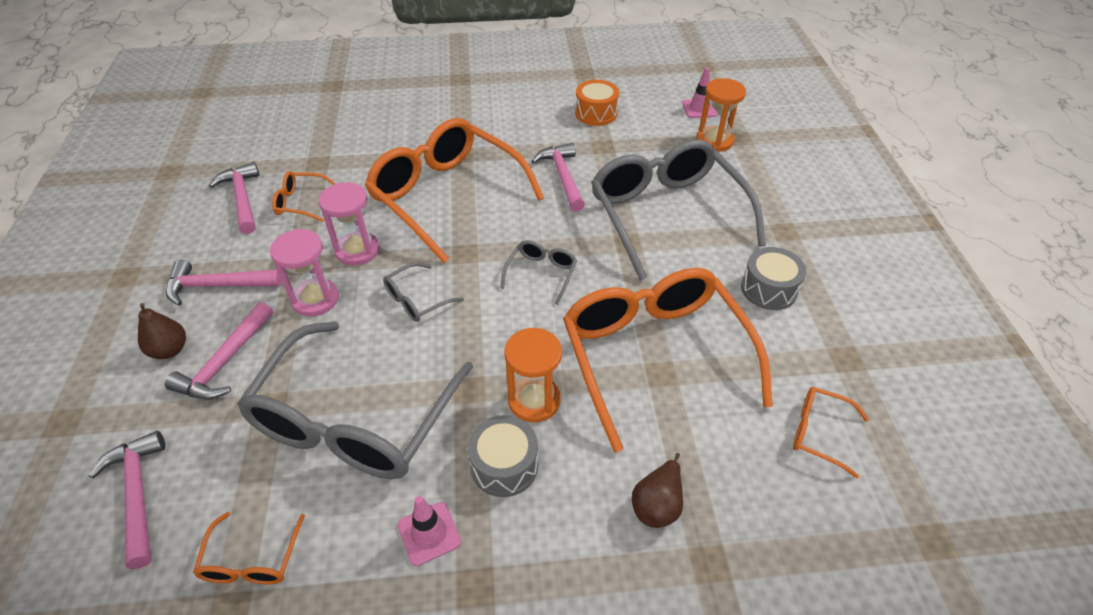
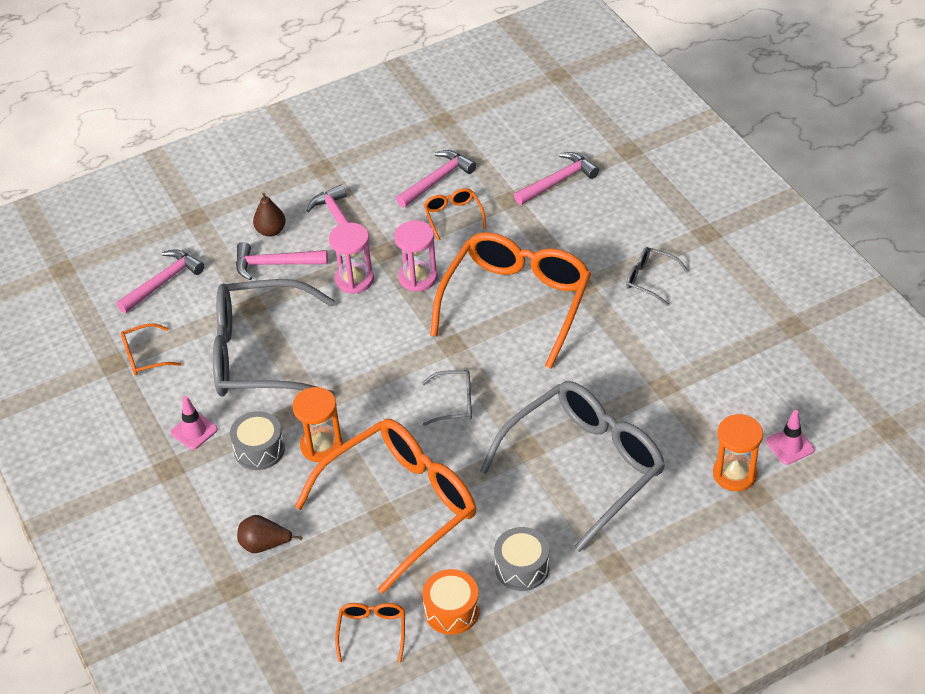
camera: 70 degrees right, 0 degrees up
grey glasses [383,262,464,322] -> grey glasses moved to [626,247,688,306]
pink hammer [531,143,585,212] -> pink hammer moved to [514,152,599,205]
orange drum [575,80,619,126] -> orange drum moved to [422,569,480,635]

